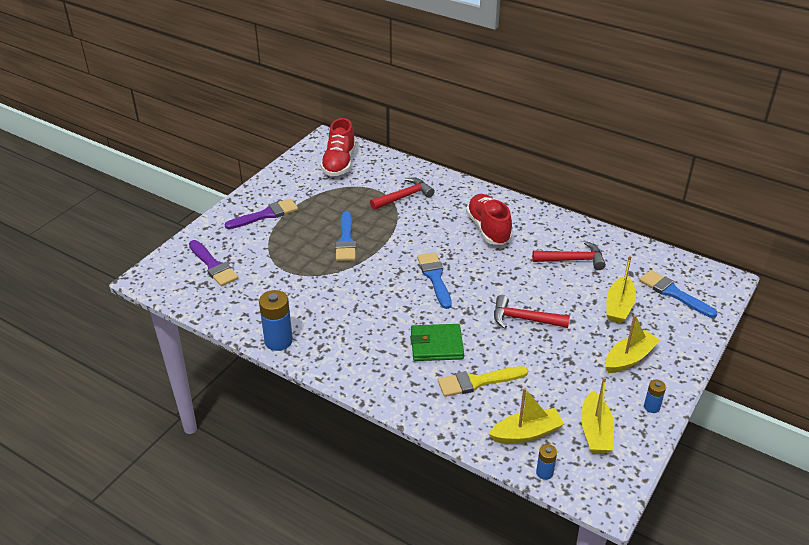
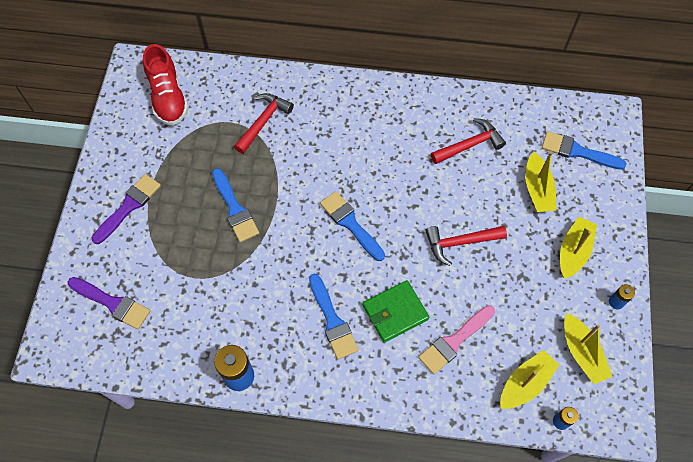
camera: 25 degrees left, 25 degrees up
yellow brush [438,366,528,397] -> pink brush [418,305,495,374]
red shoe [466,194,512,245] -> none
none -> blue brush [309,274,359,359]

